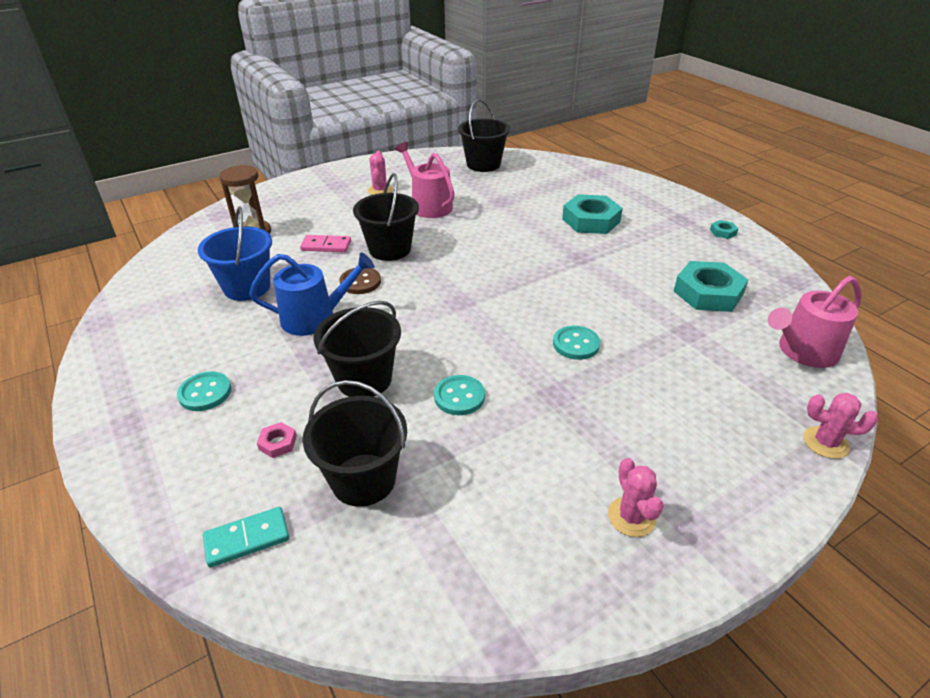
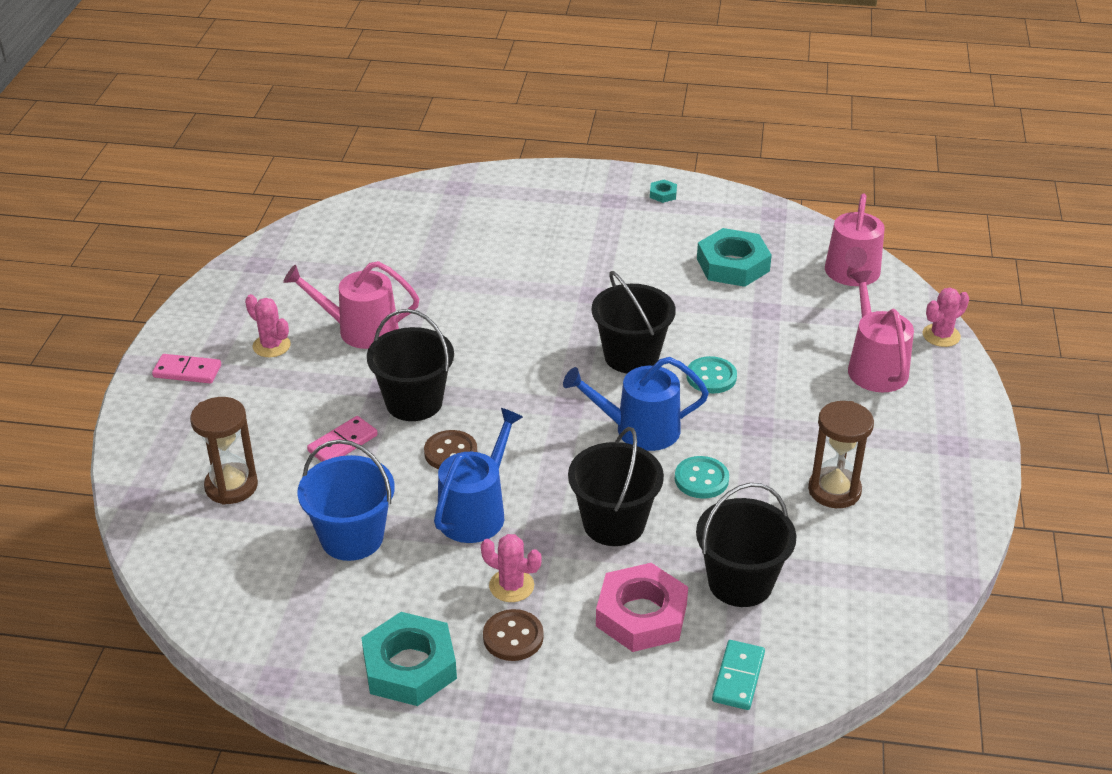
camera: 50 degrees left, 0 degrees up
turquoise button [177,371,231,411] -> brown button [483,609,544,661]
pink nut [257,422,297,458] -> pink nut [596,563,688,652], size x2.31
black bucket [458,99,510,172] -> black bucket moved to [592,271,676,373]
turquoise nut [562,194,623,234] -> turquoise nut moved to [361,612,457,706]
pink cactus [608,458,664,537] -> pink cactus moved to [481,534,542,602]
none -> pink domino [152,354,221,383]
none -> blue watering can [563,357,709,451]
none -> brown hourglass [808,401,874,508]
none -> pink watering can [848,270,914,392]

